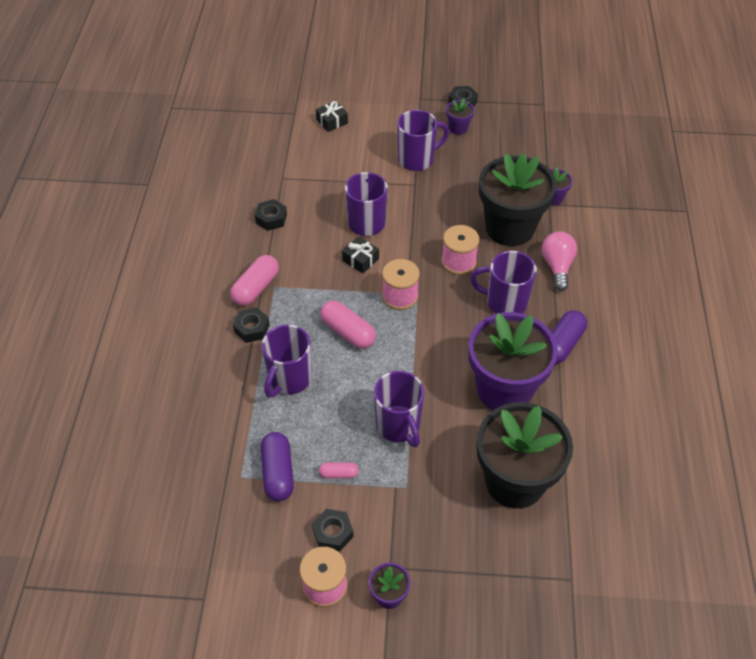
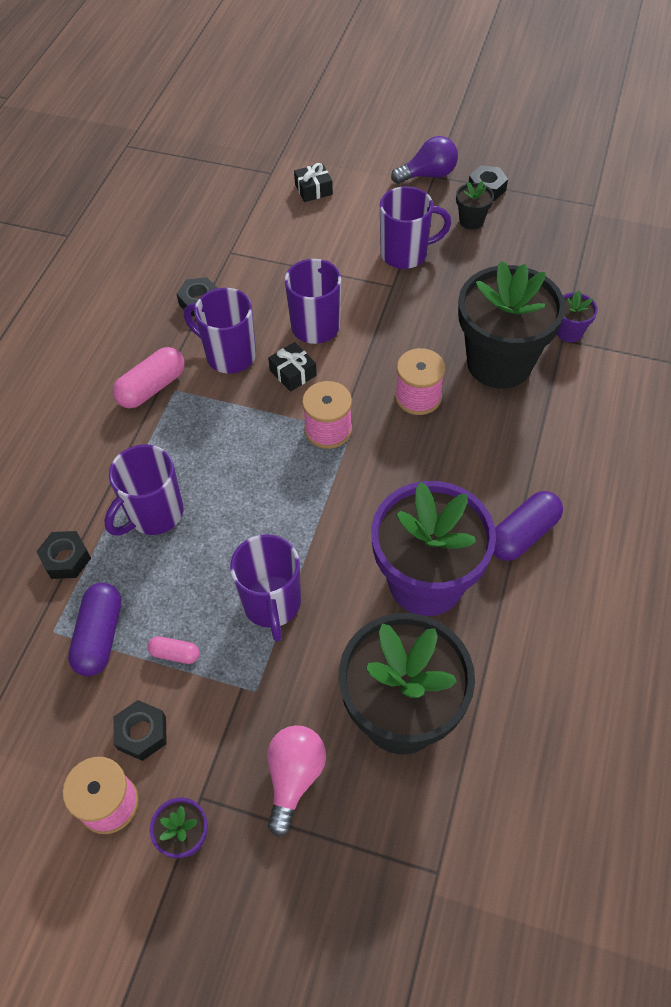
camera: 15 degrees right, 5 degrees up
black nut [233,307,270,343] -> black nut moved to [36,531,91,579]
pink capsule [320,300,376,349] -> none
purple flower pot [446,98,475,135] -> black flower pot [456,181,494,230]
purple mug [470,251,537,314] -> purple mug moved to [184,288,256,374]
pink light bulb [542,231,577,291] -> pink light bulb moved to [267,725,326,837]
none -> purple light bulb [391,136,458,184]

